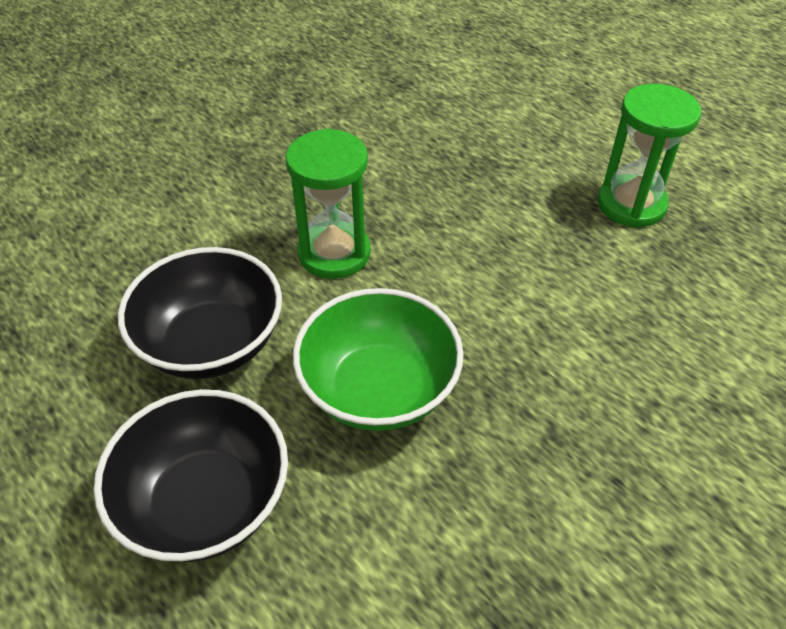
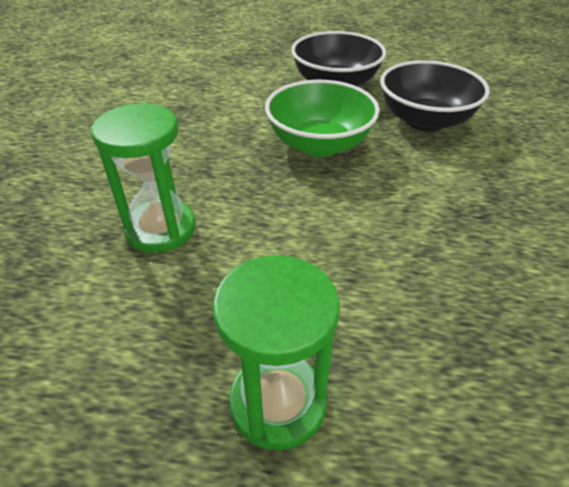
camera: 140 degrees right, 5 degrees down
green hourglass [285,128,371,279] -> green hourglass moved to [91,103,195,253]

